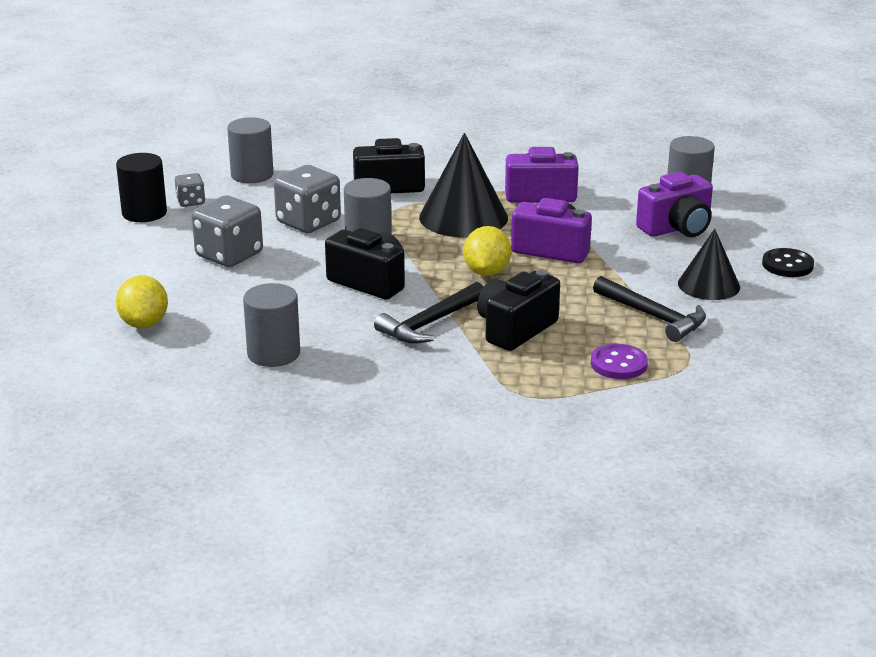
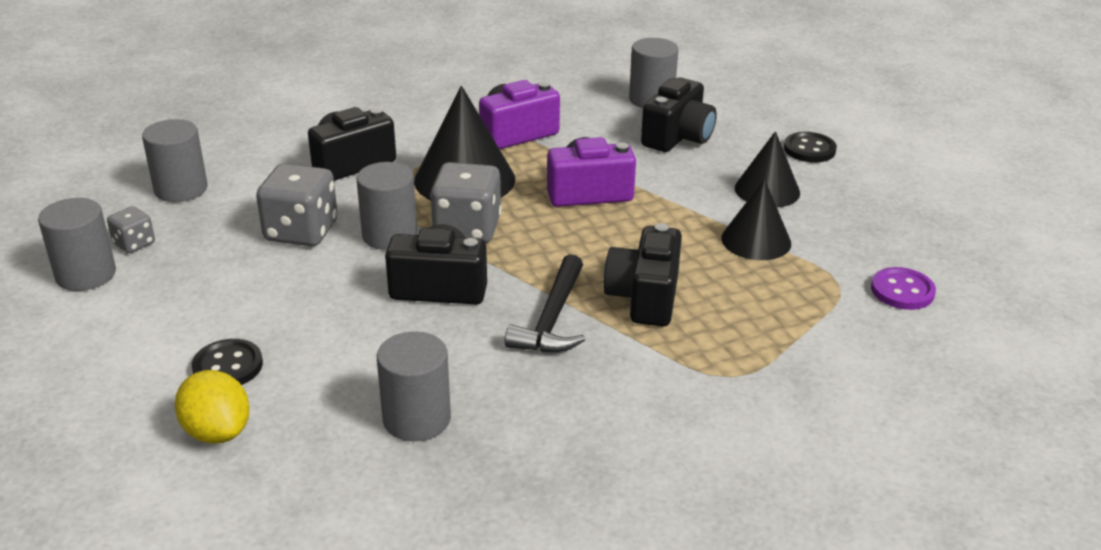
camera: 30 degrees left, 5 degrees up
black cylinder [116,153,167,222] -> grey cylinder [38,198,116,291]
grey dice [192,196,263,267] -> grey dice moved to [430,162,501,243]
yellow lemon [463,226,511,276] -> none
purple button [591,344,648,379] -> purple button moved to [871,267,936,310]
black hammer [593,276,706,342] -> black cone [721,179,791,260]
purple camera [636,172,713,237] -> black camera [641,78,717,152]
none -> black button [192,339,263,385]

